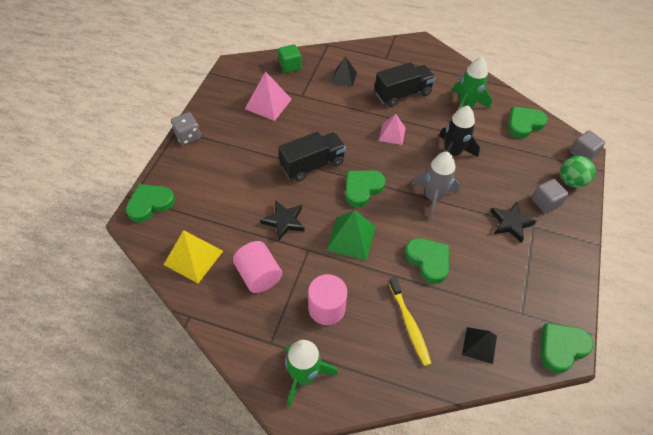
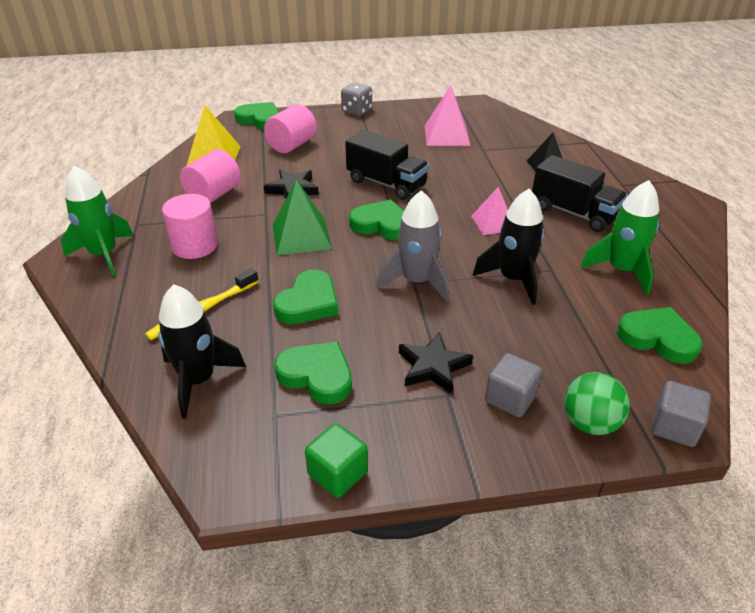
camera: 65 degrees right, 15 degrees down
green cube [278,44,302,73] -> green cube moved to [305,423,368,498]
black pyramid [462,327,497,364] -> black rocket [158,284,246,419]
green heart [540,323,594,373] -> green heart moved to [274,342,352,404]
none -> pink cylinder [264,104,317,153]

